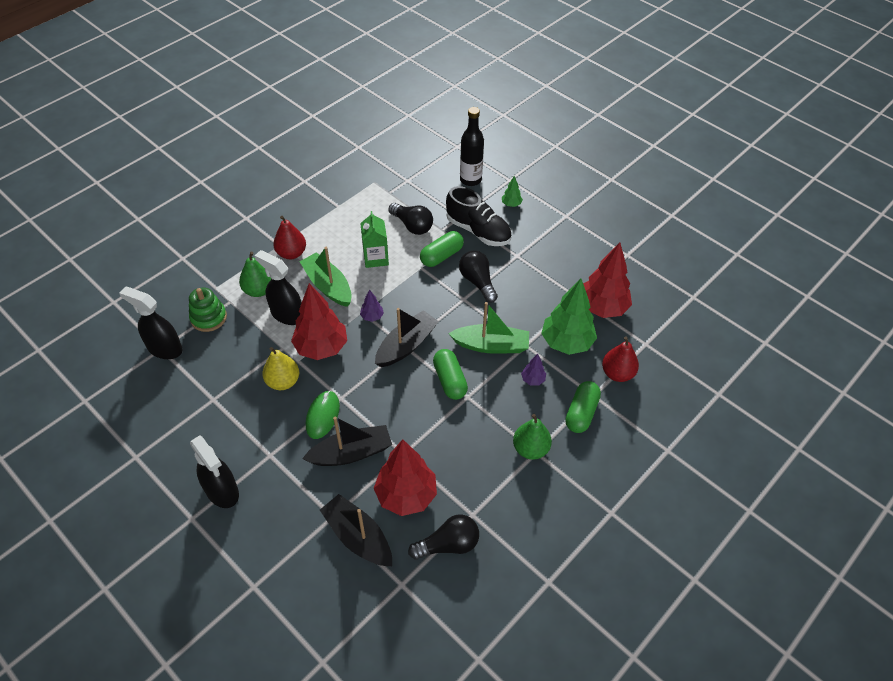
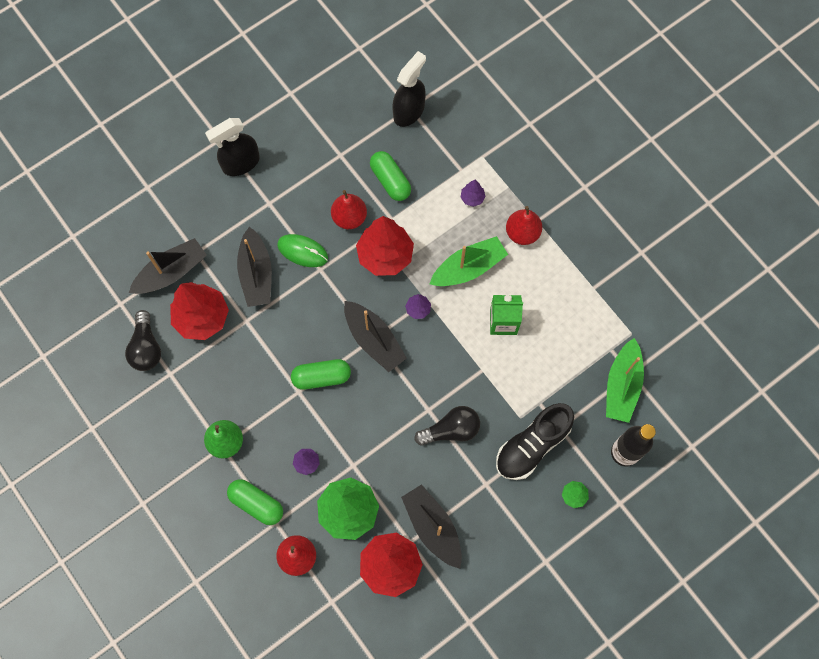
camera: 100 degrees right, 20 degrees up
green stacking toy [189,288,227,332] -> none
green pear [239,252,271,297] -> purple tree [461,180,486,207]
black spray bottle [254,250,302,325] -> none
yellow pear [262,347,299,390] -> red pear [331,190,367,229]
black light bulb [388,203,433,235] -> none
green capsule [420,231,464,267] -> green capsule moved to [370,151,411,201]
green boat [448,302,529,354] -> green boat moved to [606,338,644,423]
none -> black boat [401,484,462,569]

